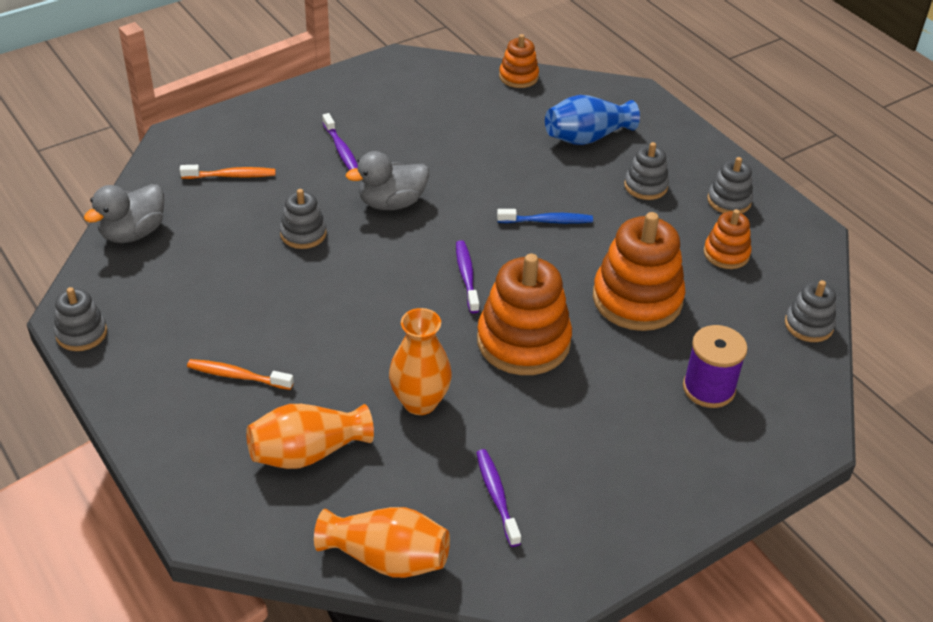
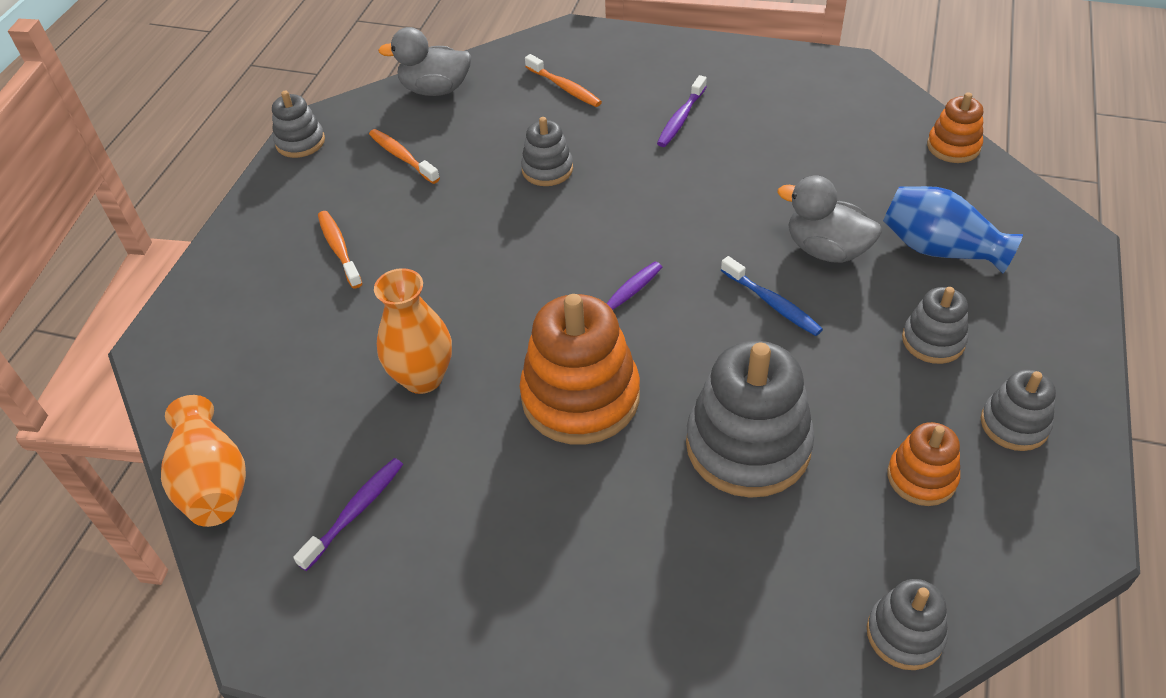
camera: 55 degrees right, 5 degrees up
orange vase [246,404,374,469] -> none
grey duck [346,151,429,210] -> grey duck moved to [777,175,882,263]
orange stacking toy [593,212,686,331] -> grey stacking toy [686,341,814,498]
purple spool [683,325,748,408] -> none
none -> orange toothbrush [369,129,440,184]

